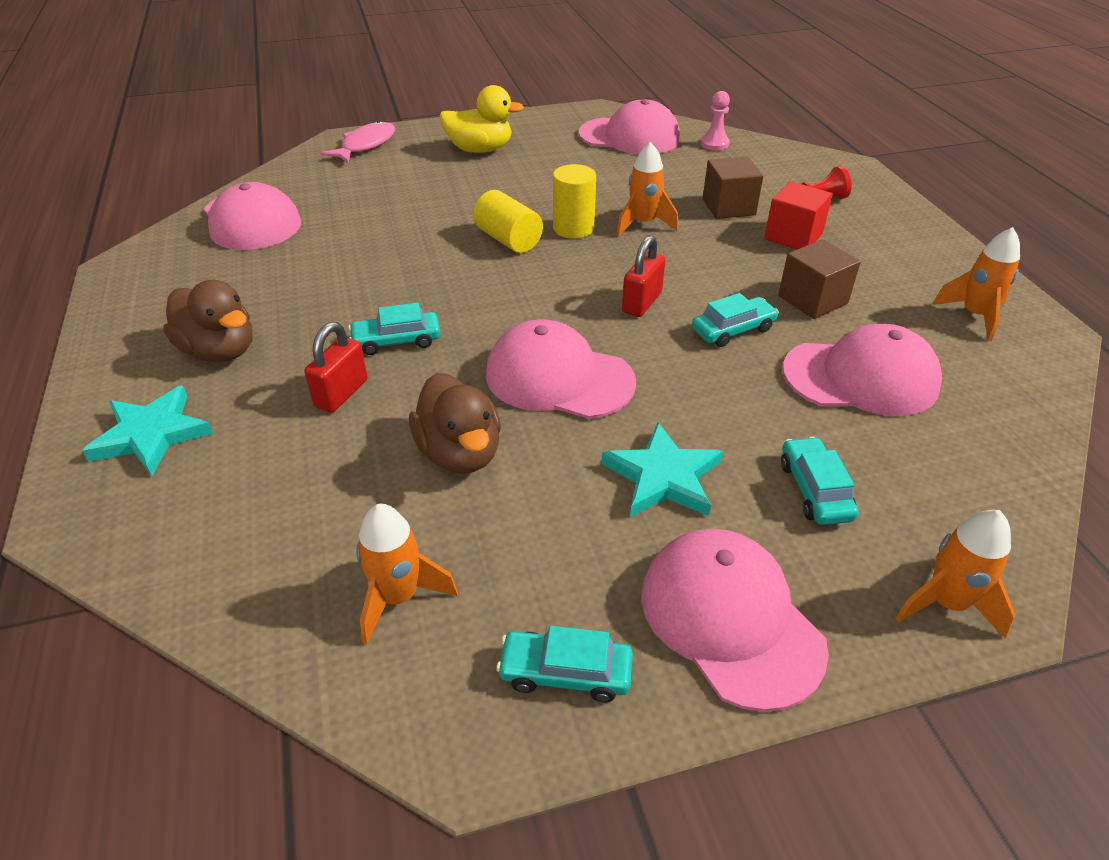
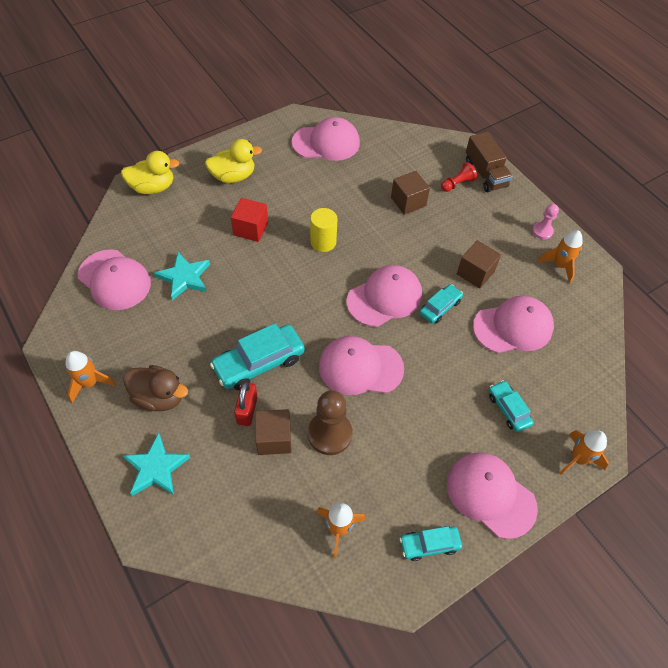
camera: 20 degrees left, 15 degrees up
pink fish [321,121,395,163] -> yellow duck [121,151,179,194]
turquoise car [348,303,440,355] -> turquoise car [210,323,305,390], size x1.74
brown duck [409,373,501,474] -> brown pawn [308,390,353,455]
yellow cylinder [473,190,543,253] -> none
turquoise star [601,423,723,517] -> turquoise star moved to [154,252,210,300]
orange rocket [617,142,678,236] -> orange rocket moved to [66,351,116,403]
red padlock [622,235,665,317] -> pink cap [346,265,422,327]
pink pawn [700,91,730,150] -> pink pawn moved to [532,204,559,239]
red cube [764,181,833,249] -> red cube moved to [231,198,268,242]
none -> brown cube [255,409,291,455]
none -> brown truck [466,132,513,192]

